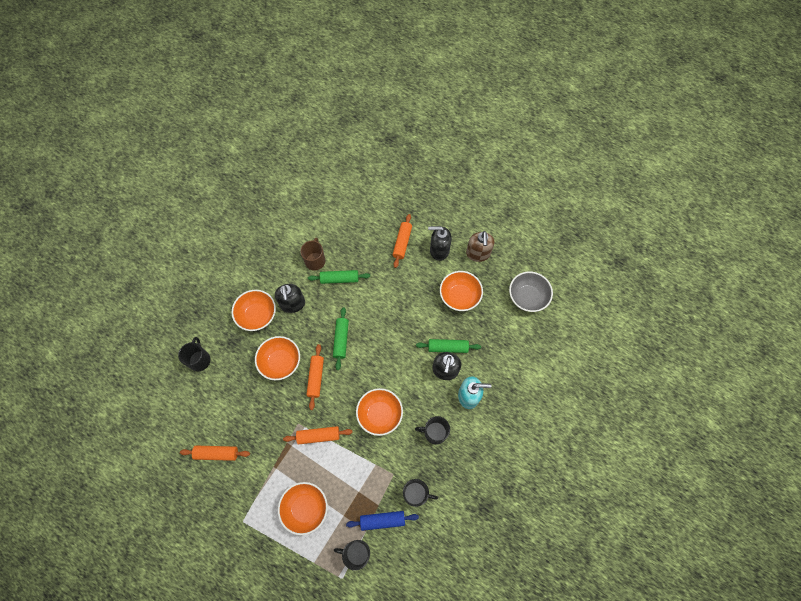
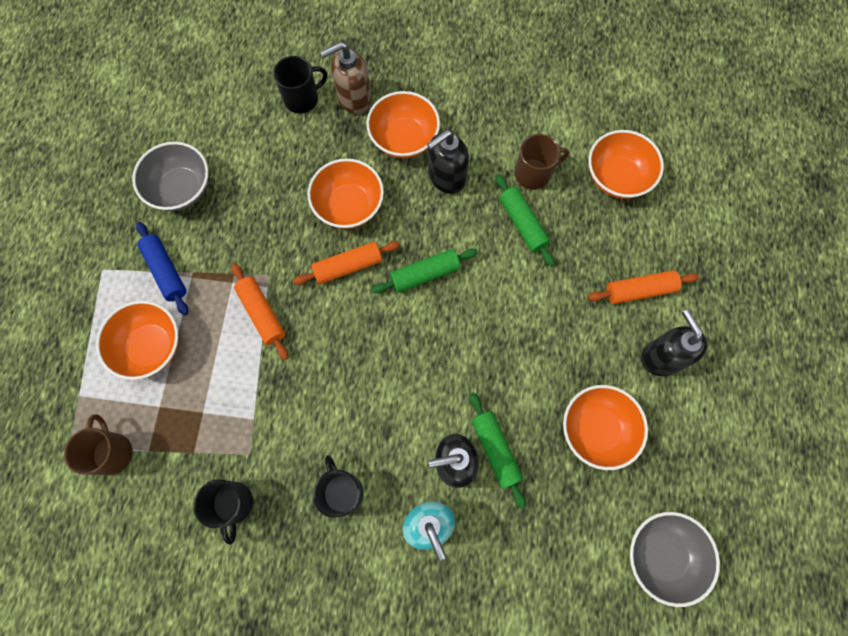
camera: 65 degrees right, 5 degrees up
orange rolling pin [180,446,250,461] -> grey bowl [132,142,209,211]
black mug [334,540,370,571] -> brown mug [64,414,133,475]
blue rolling pin [346,511,419,531] -> blue rolling pin moved to [136,222,188,315]
orange bowl [356,388,403,436] -> orange bowl moved to [588,130,664,199]
brown soap dispenser [466,231,495,262] -> brown soap dispenser moved to [321,41,371,114]

